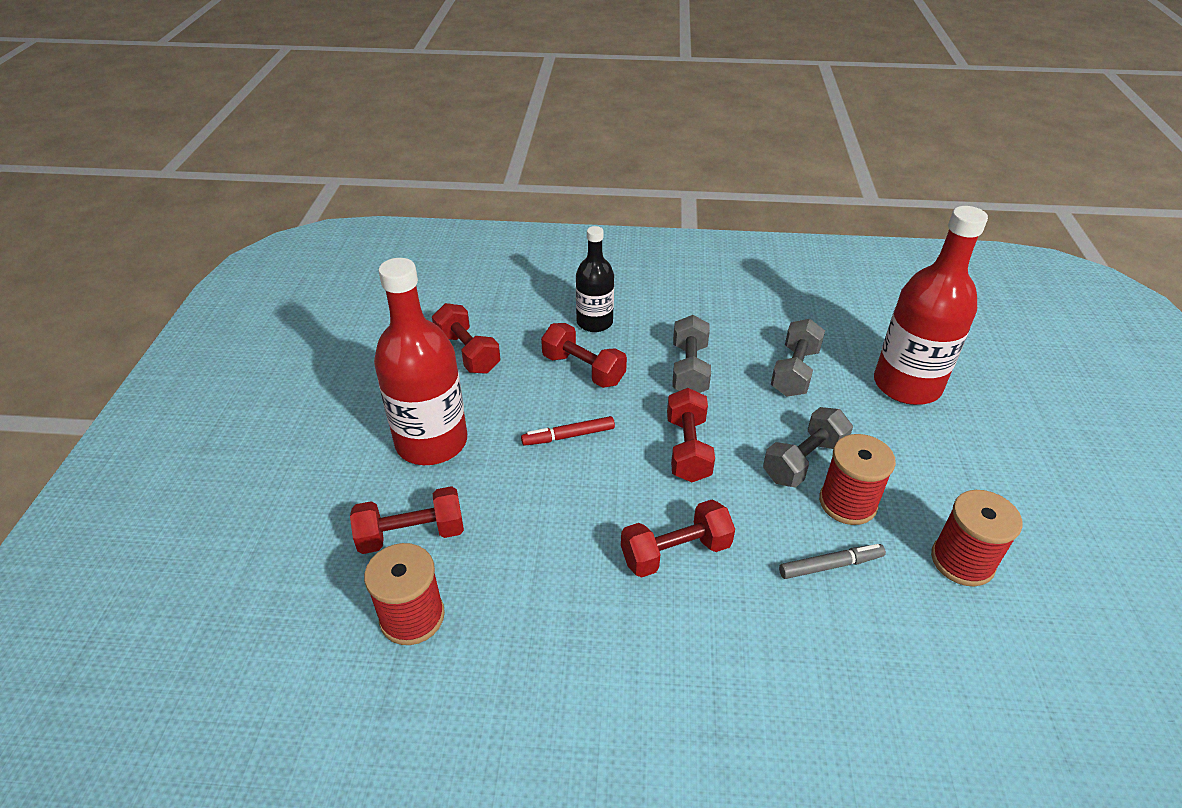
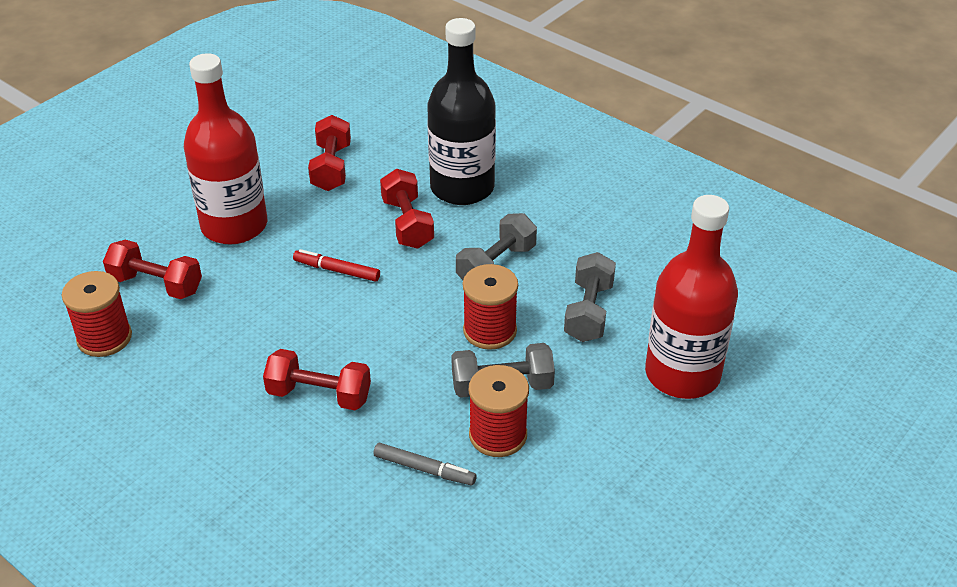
camera: 35 degrees right, 0 degrees up
black bottle [576,226,614,332] -> black bottle [427,18,496,205], size x1.67
red dumbbell [667,388,715,482] -> none
grey dumbbell [771,319,825,397] -> grey dumbbell turned 45 degrees counterclockwise [564,252,616,342]
red spool [931,490,1023,586] -> red spool moved to [463,264,518,350]

